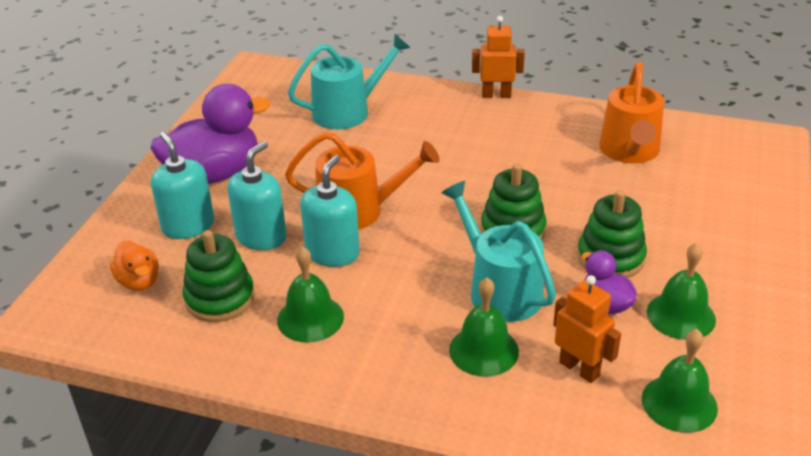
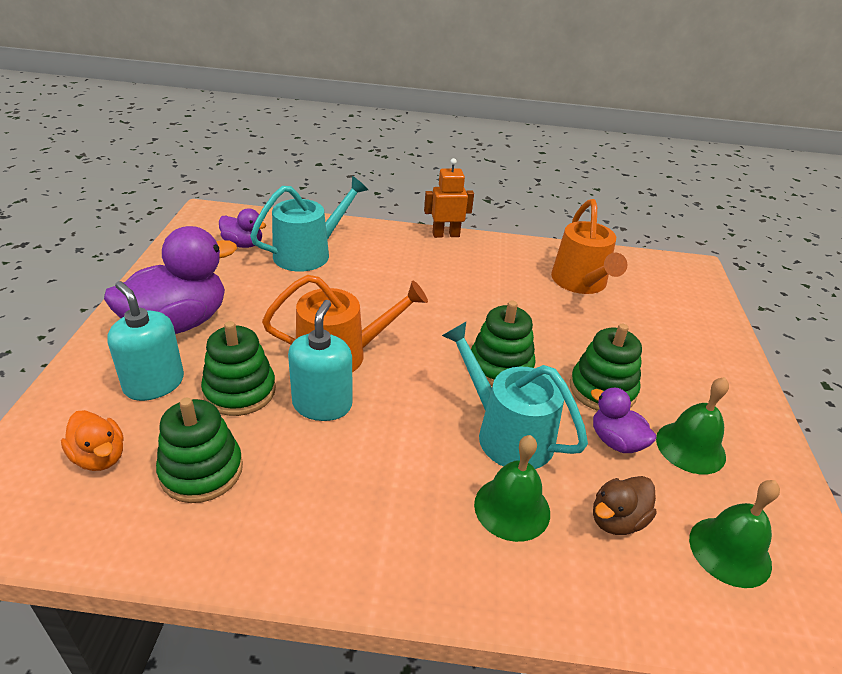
camera: 15 degrees left, 0 degrees up
turquoise soap dispenser [228,141,287,250] -> green stacking toy [201,321,276,416]
green bell [277,246,344,343] -> none
orange robot [553,275,621,383] -> brown duck [593,476,657,535]
none -> purple duck [219,208,266,248]

